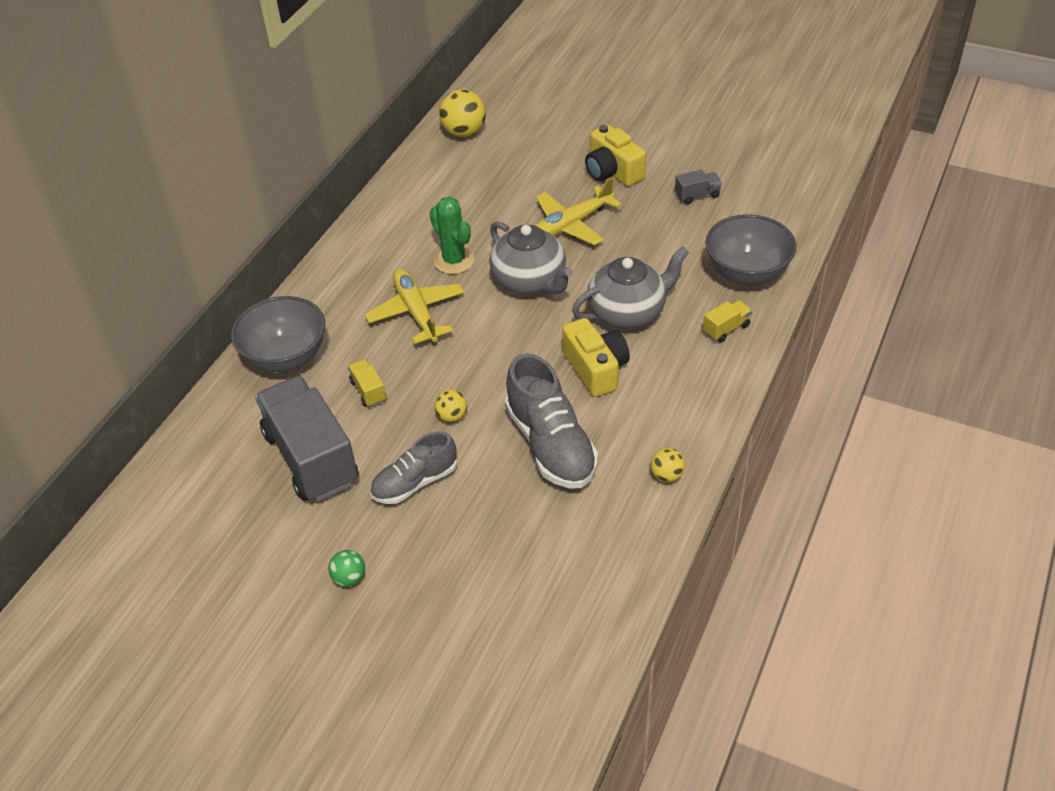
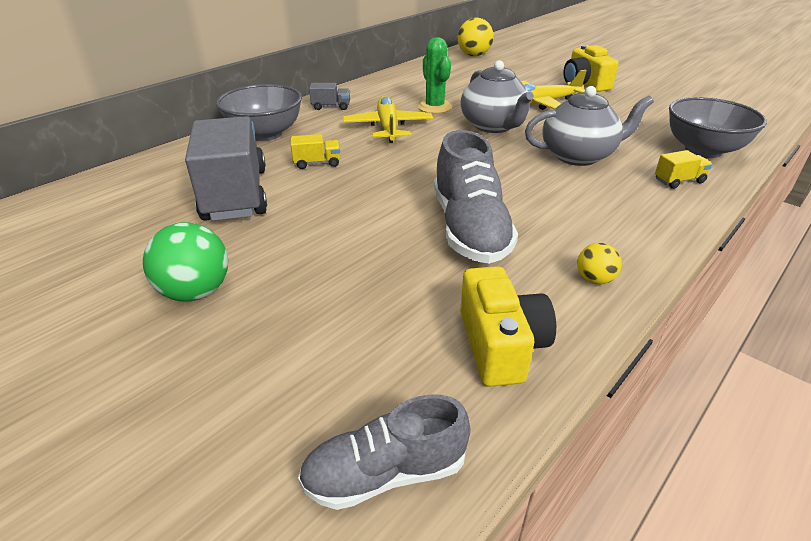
camera: 15 degrees right, 10 degrees down
green ball [328,550,365,587] -> green ball [143,222,228,302], size x1.80
yellow truck [348,359,387,407] -> yellow truck turned 90 degrees clockwise [291,134,340,169]
grey shoe [370,431,457,504] -> grey shoe moved to [298,394,470,510]
yellow ball [434,390,467,422] -> none
yellow camera [562,318,630,397] -> yellow camera moved to [460,266,556,387]
grey truck [675,170,722,204] -> grey truck moved to [309,83,350,110]

